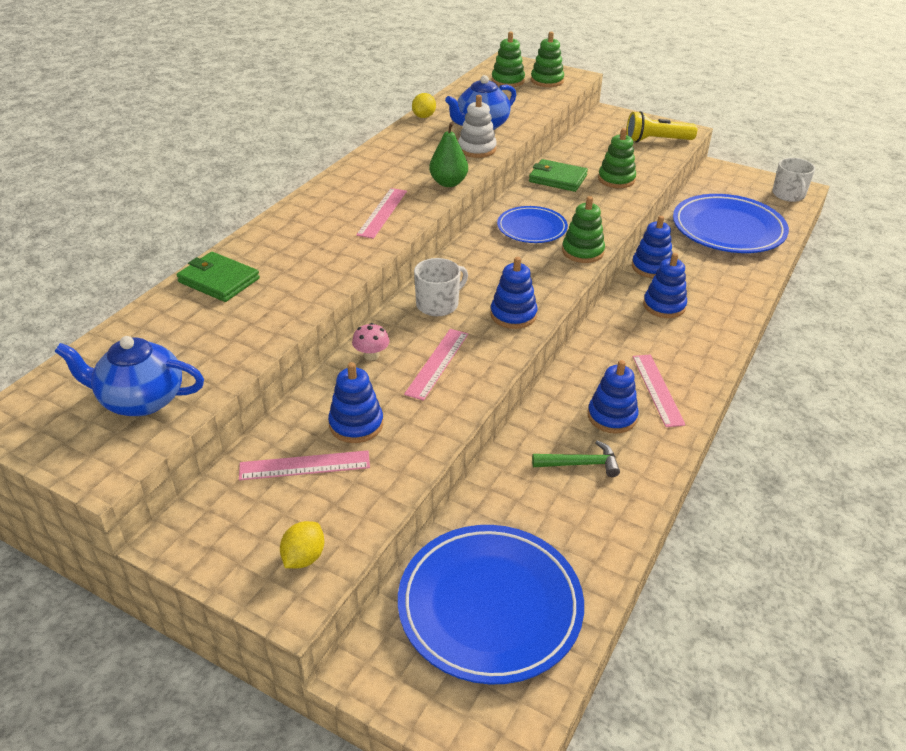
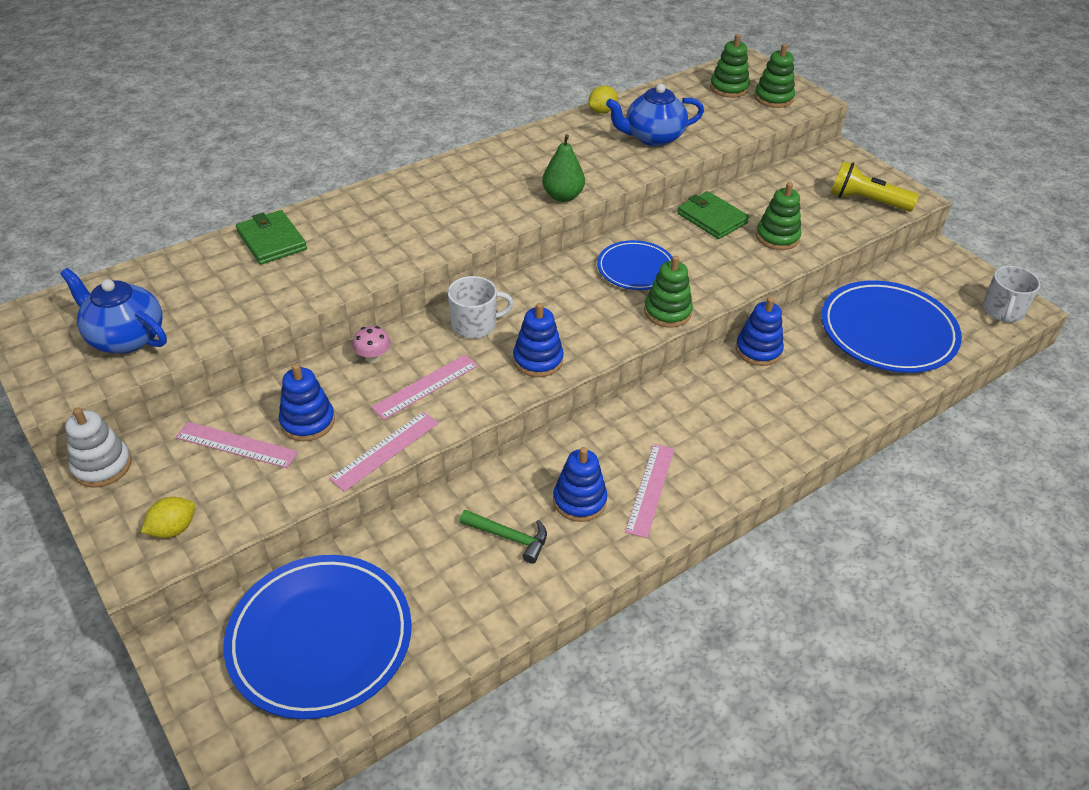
camera: 25 degrees right, 5 degrees up
pink ruler [356,188,407,239] -> pink ruler moved to [329,412,439,492]
white stacking toy [458,95,497,158] -> white stacking toy moved to [65,407,131,487]
blue stacking toy [643,253,687,318] -> none

